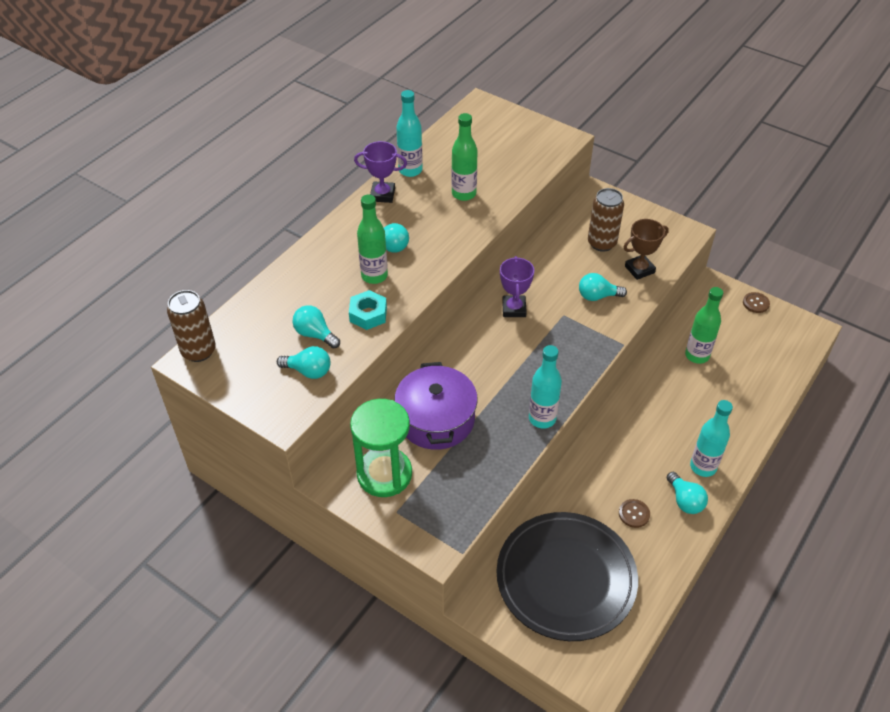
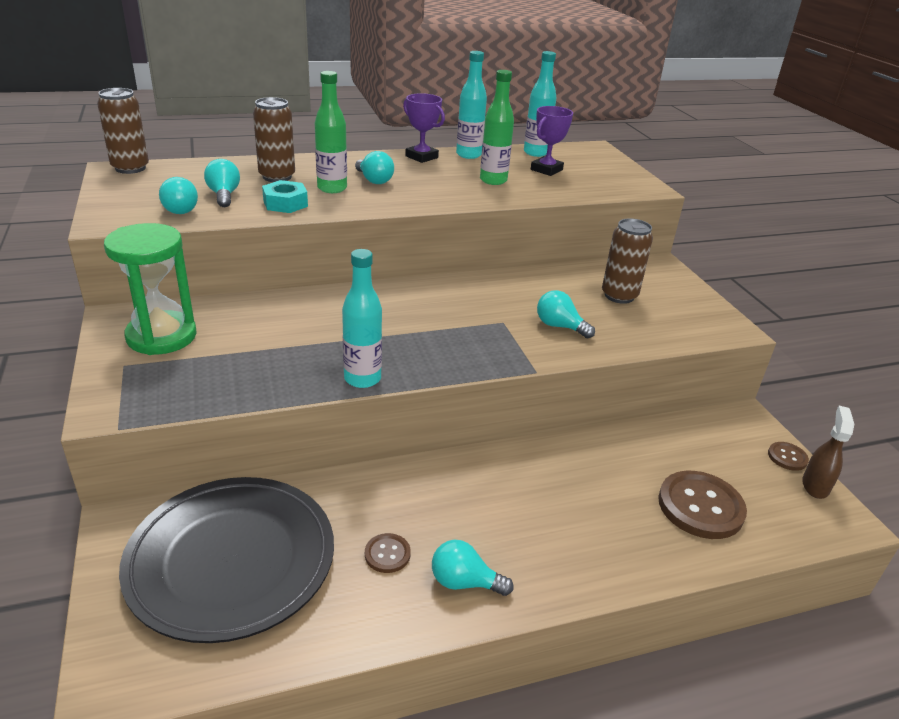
camera: 35 degrees right, 15 degrees down
purple pot [395,362,478,450] -> none
purple trophy [500,256,534,317] -> purple trophy moved to [531,106,573,176]
brown trophy [624,219,669,280] -> none
turquoise light bulb [667,472,708,514] -> turquoise light bulb turned 90 degrees clockwise [432,540,513,596]
green bottle [685,287,723,364] -> none
turquoise bottle [690,400,733,477] -> turquoise bottle moved to [524,51,557,157]
none -> brown can [253,97,295,182]
none -> brown button [658,471,747,539]
none -> brown spray bottle [802,406,854,499]

